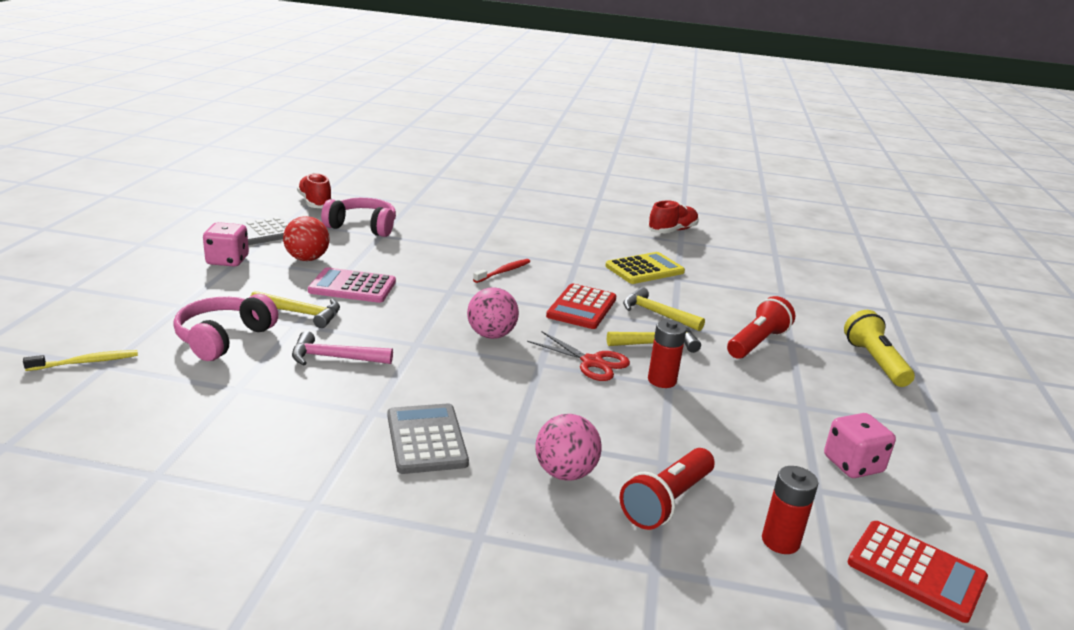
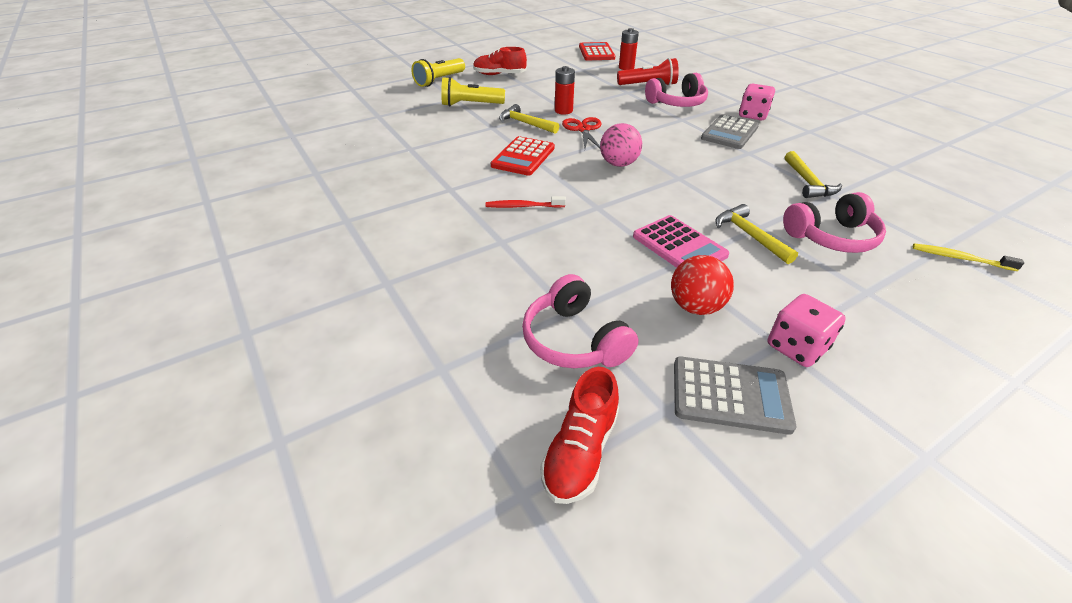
camera: 130 degrees left, 15 degrees up
pink hammer [292,331,393,366] -> none
pink ball [535,414,602,481] -> pink headphones [645,73,708,107]
red calculator [546,284,617,329] -> red calculator turned 135 degrees clockwise [491,136,555,176]
yellow calculator [605,252,685,284] -> none
yellow hammer [623,287,705,331] -> yellow hammer moved to [785,151,842,198]
red shoe [647,200,699,233] -> red shoe moved to [473,47,527,75]
red flashlight [727,296,795,359] -> yellow flashlight [441,77,505,106]
pink dice [824,413,896,478] -> pink dice moved to [739,84,775,120]

